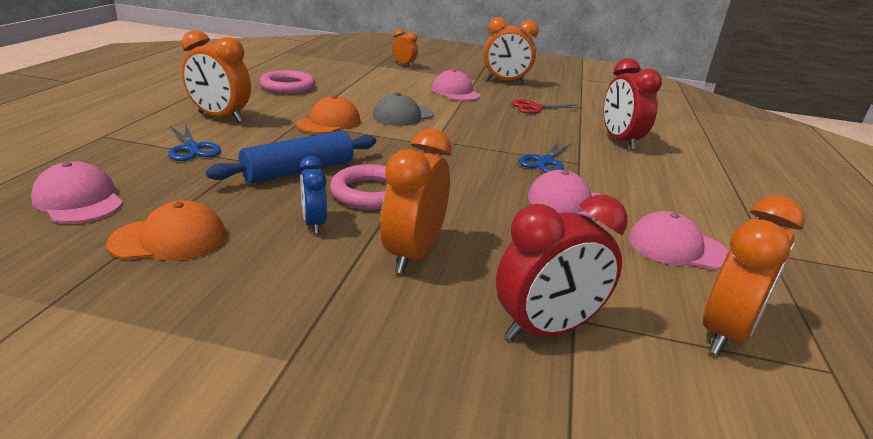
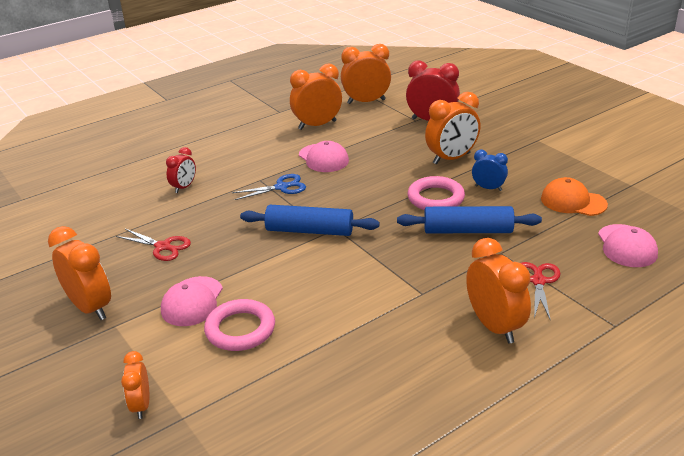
camera: 135 degrees left, 5 degrees up
blue scissors [168,124,221,161] -> red scissors [521,262,561,321]
pink ring [260,70,315,94] -> pink ring moved to [204,299,275,351]
orange cap [296,95,360,134] -> none
blue clock [300,156,327,234] -> blue clock turned 90 degrees counterclockwise [472,150,508,191]
grey cap [373,93,434,126] -> none
red clock [603,58,662,150] -> red clock [166,147,196,193], size x0.58
pink cap [628,211,729,270] -> orange clock [290,64,342,130]
none -> blue rolling pin [240,205,379,236]

